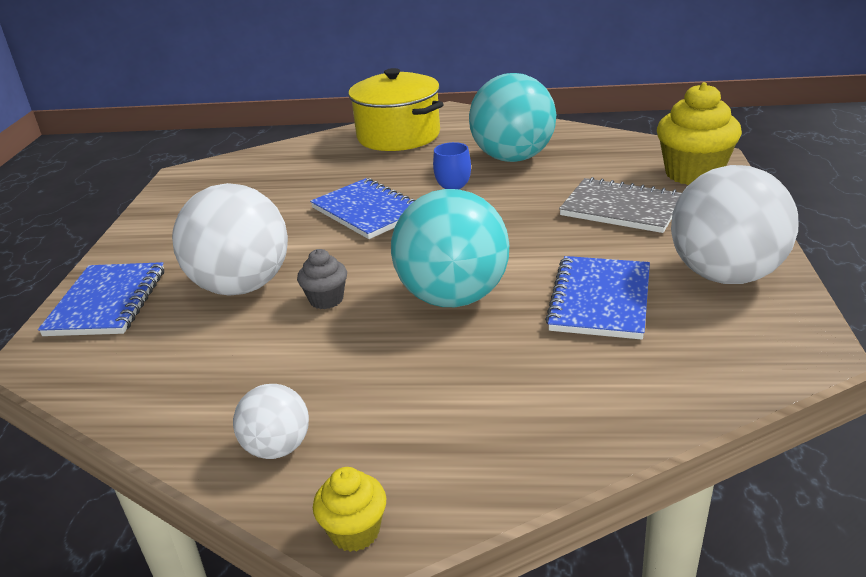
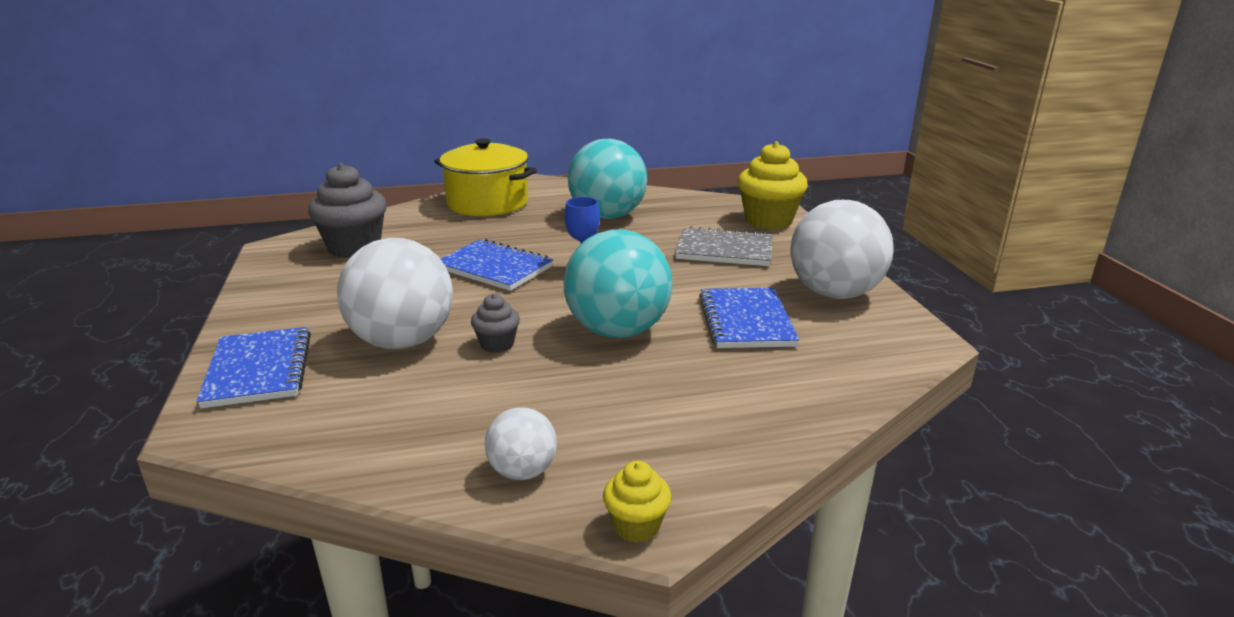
camera: 20 degrees left, 5 degrees down
none -> grey cupcake [308,163,387,258]

